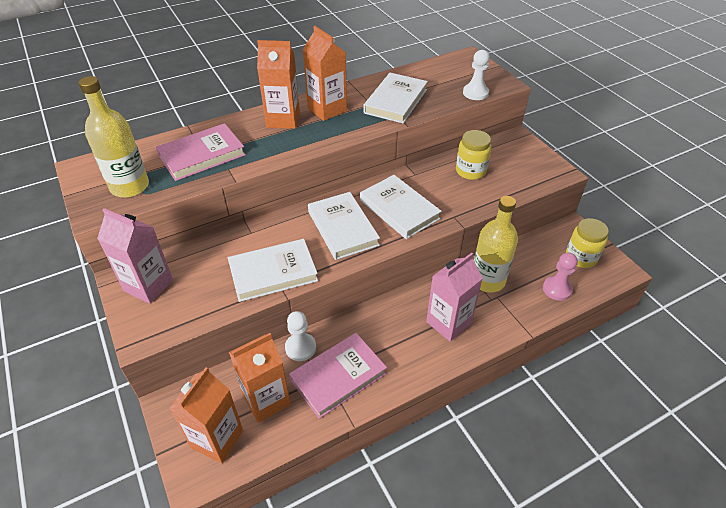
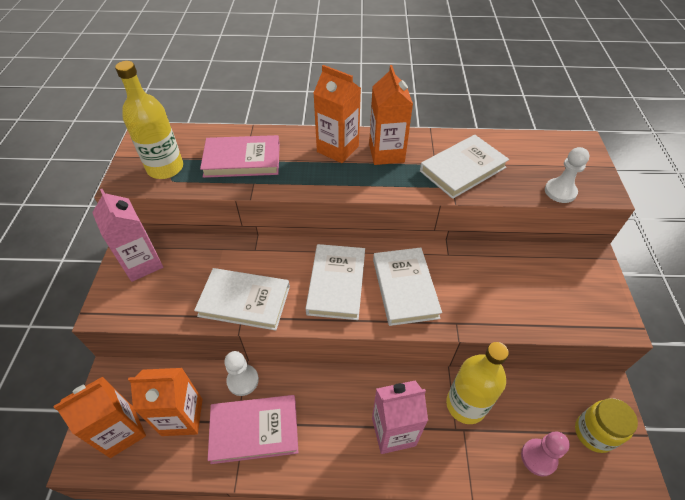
camera: 30 degrees right, 5 degrees up
yellow jar [456,130,491,180] -> none

